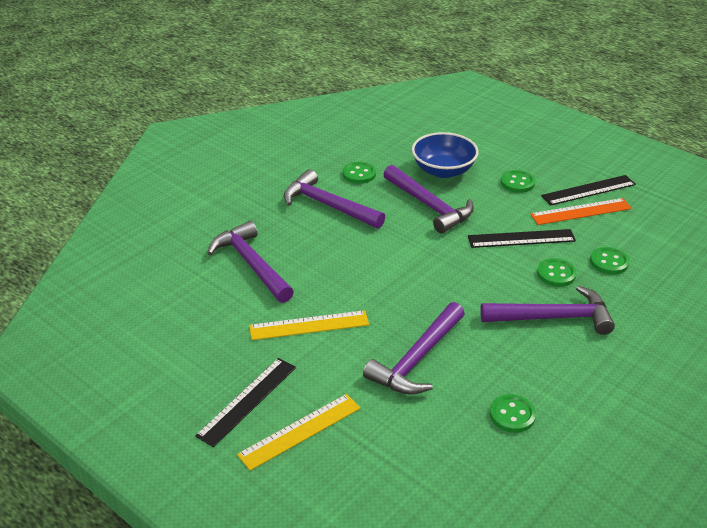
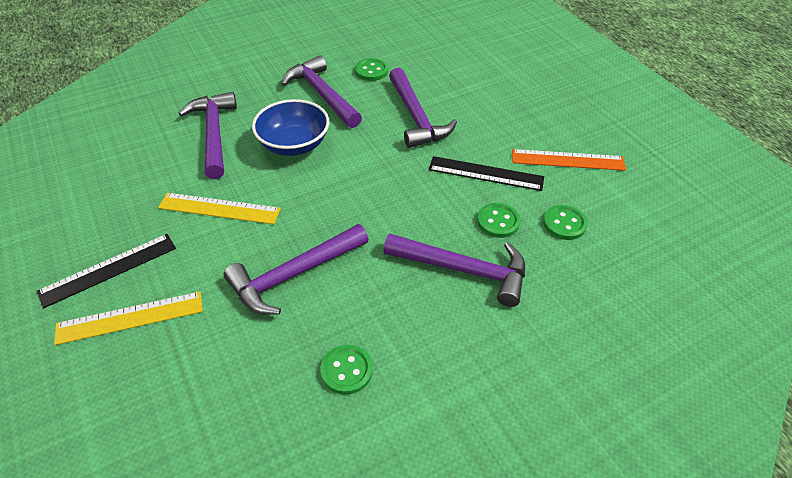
camera: 20 degrees right, 10 degrees up
blue bowl [412,132,479,178] -> blue bowl moved to [252,99,329,156]
green button [501,170,535,193] -> none
black ruler [541,175,636,206] -> none

